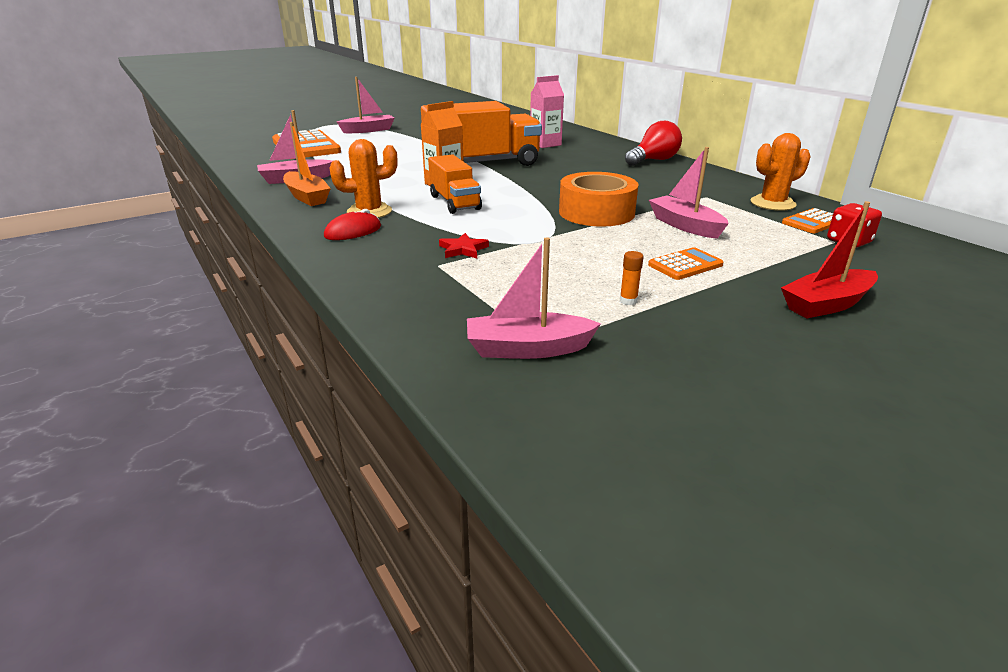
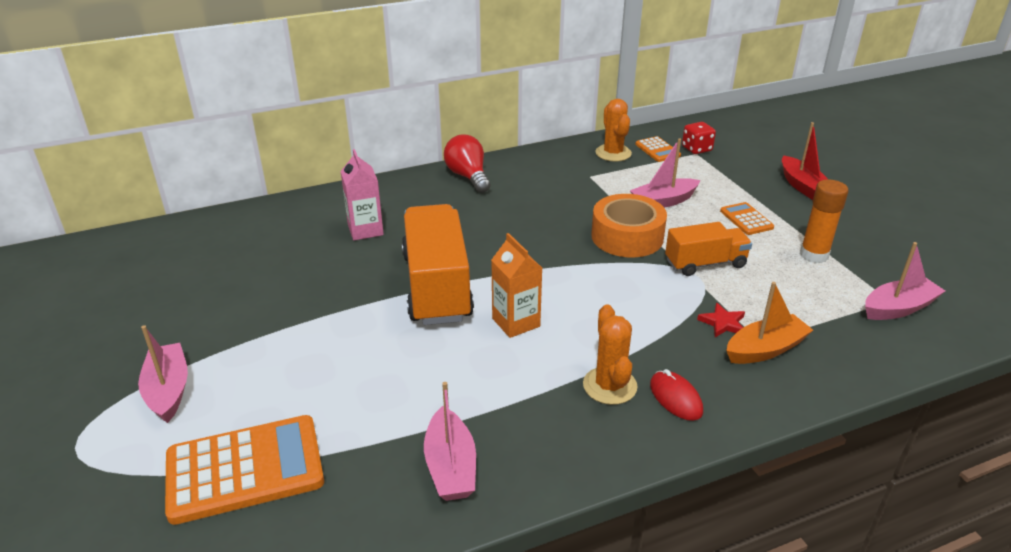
camera: 80 degrees left, 5 degrees up
orange boat [283,122,331,206] -> orange boat moved to [726,282,813,364]
orange truck [428,154,482,214] -> orange truck moved to [665,222,752,276]
pink boat [467,237,601,359] -> pink boat turned 120 degrees counterclockwise [865,242,945,320]
orange glue stick [620,251,644,305] -> orange glue stick [800,179,849,263], size x2.16

